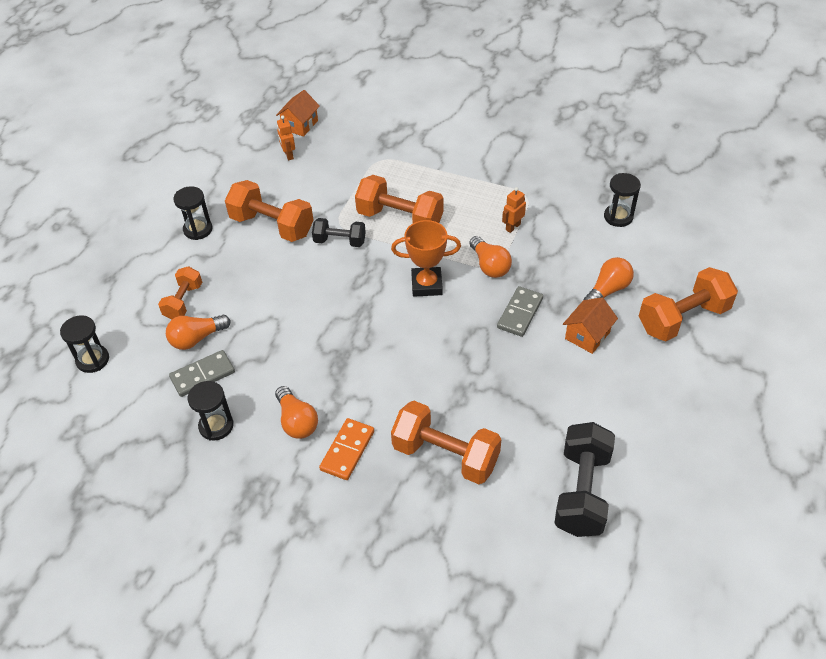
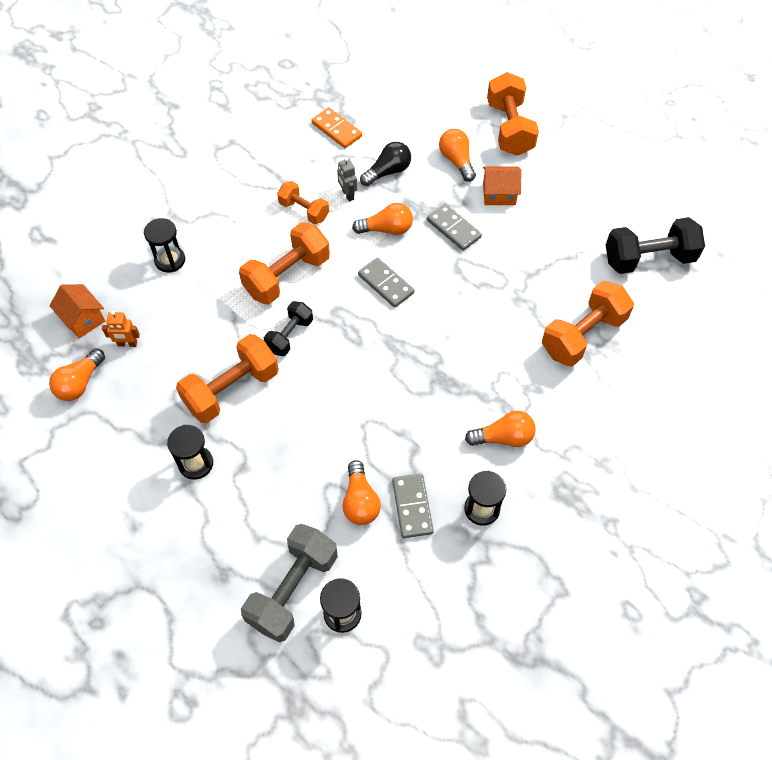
camera: 70 degrees left, 10 degrees up
orange dumbbell [158,266,202,320] -> orange dumbbell moved to [277,181,329,225]
orange domino [319,418,374,480] -> orange domino moved to [311,107,362,148]
orange trophy [391,220,461,297] -> grey domino [358,257,414,308]
orange robot [502,187,526,233] -> grey robot [337,157,357,202]
black dumbbell [554,422,615,537] -> black dumbbell turned 45 degrees counterclockwise [606,217,705,274]
orange house [563,297,618,354] -> orange house turned 60 degrees counterclockwise [483,167,522,205]
black hourglass [604,173,641,227] -> black hourglass moved to [144,218,185,273]
none -> orange light bulb [49,348,105,401]
none -> grey dumbbell [241,524,338,642]
none -> black light bulb [360,142,411,186]

